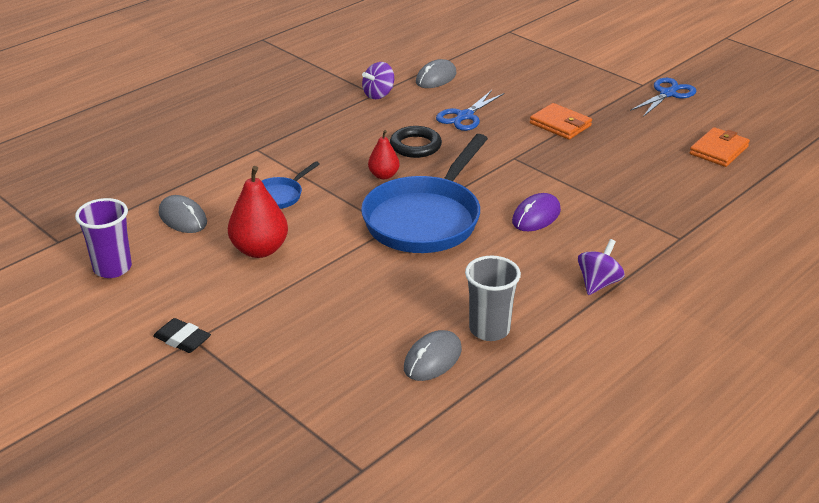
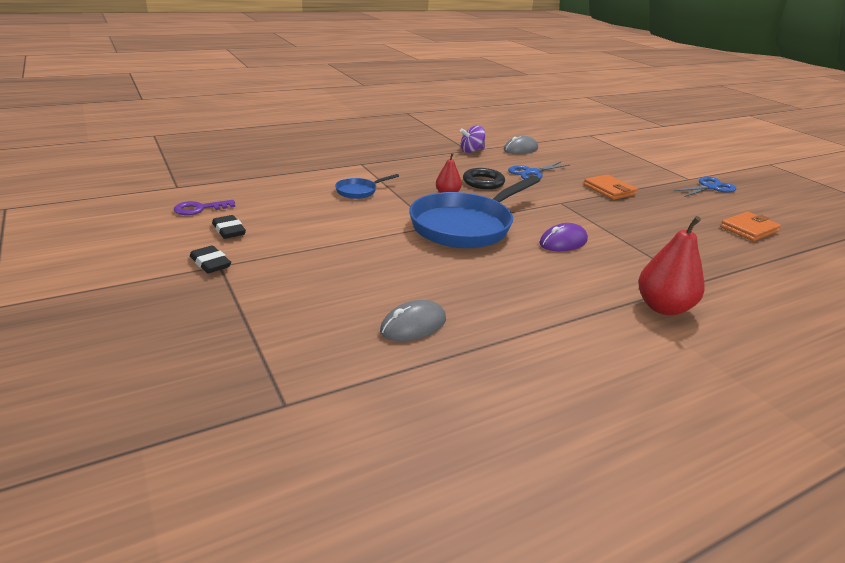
camera: 15 degrees right, 5 degrees down
purple cup [75,198,132,278] -> purple key [174,200,235,215]
grey mouse [159,195,207,233] -> none
red pear [228,166,288,258] -> red pear moved to [638,216,705,315]
grey cup [465,256,521,341] -> none
purple spinning top [578,239,625,295] -> none
none -> black eraser [212,215,246,239]

